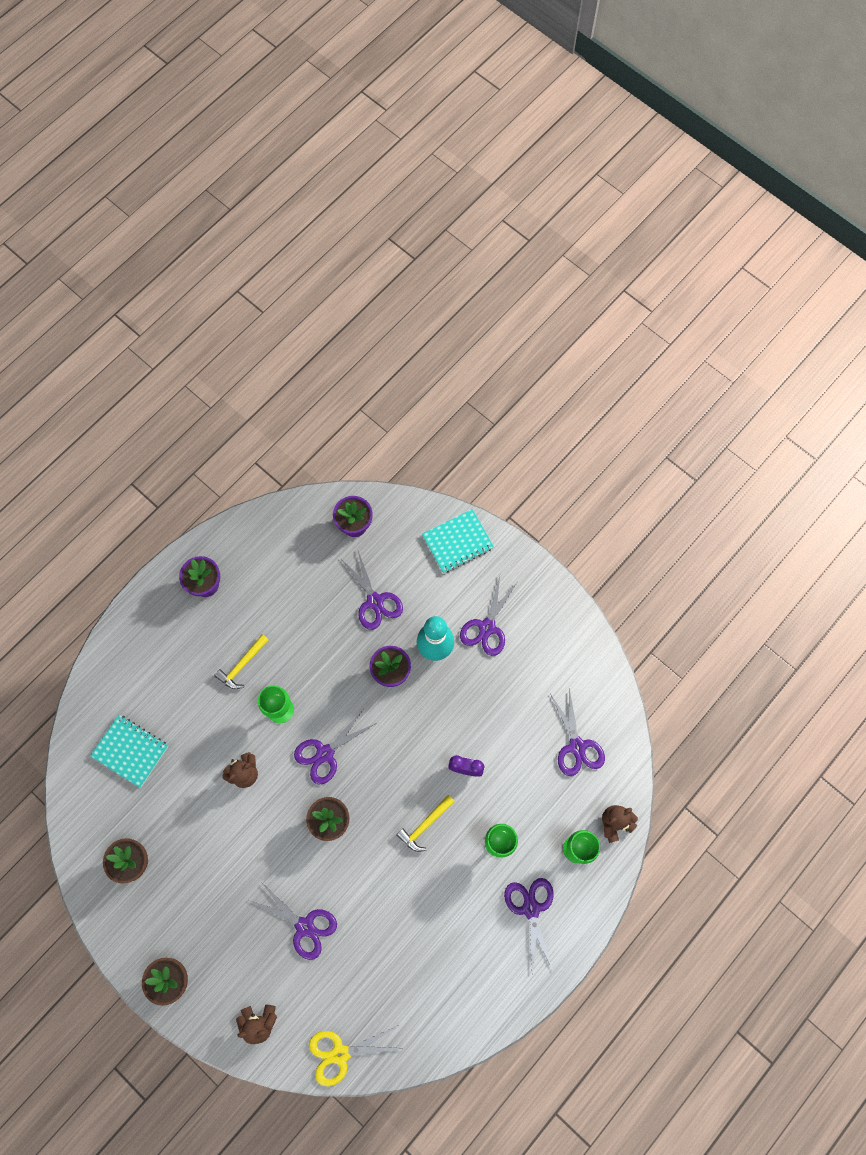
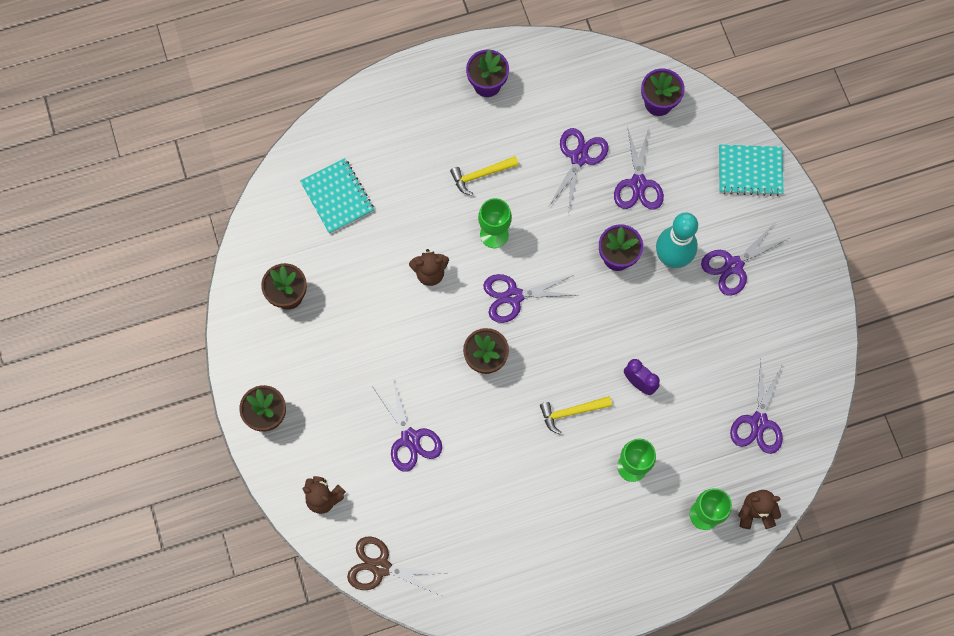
camera: 30 degrees right, 0 degrees up
yellow scissors [309,1025,404,1086] -> brown scissors [347,536,449,595]
purple scissors [504,878,554,973] -> purple scissors moved to [548,128,608,211]

